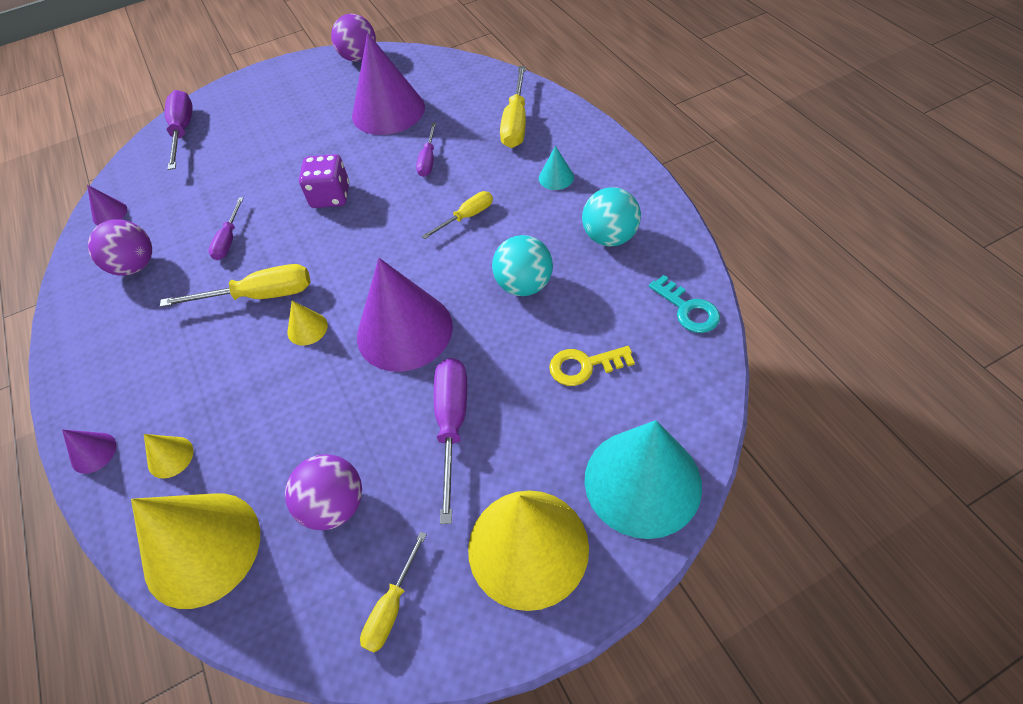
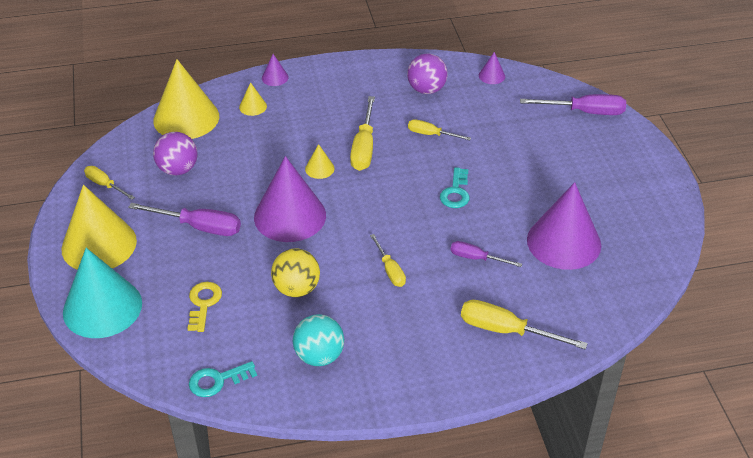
camera: 100 degrees right, 10 degrees down
purple screwdriver [208,197,244,260] -> yellow screwdriver [408,119,471,140]
purple dice [299,154,349,208] -> turquoise key [440,167,470,208]
purple ball [331,14,376,62] -> none
turquoise ball [492,235,553,296] -> yellow ball [271,248,320,297]
turquoise cone [539,146,574,190] -> none

